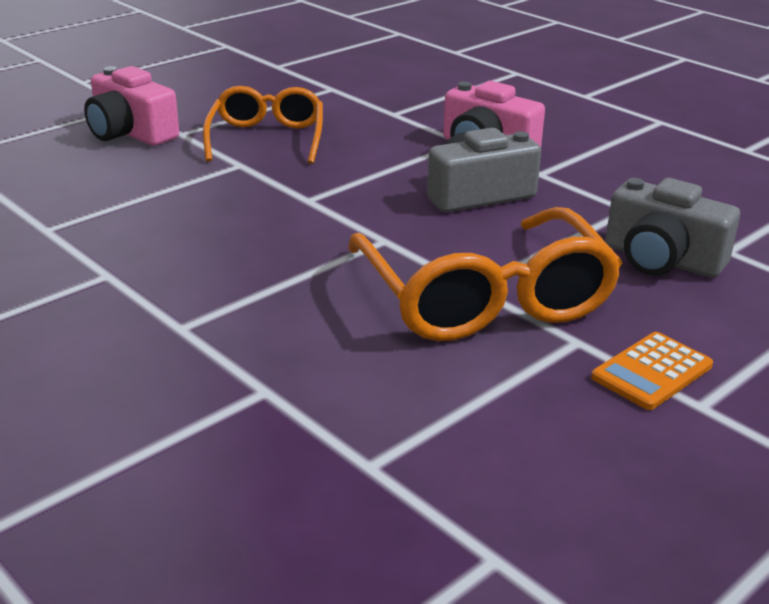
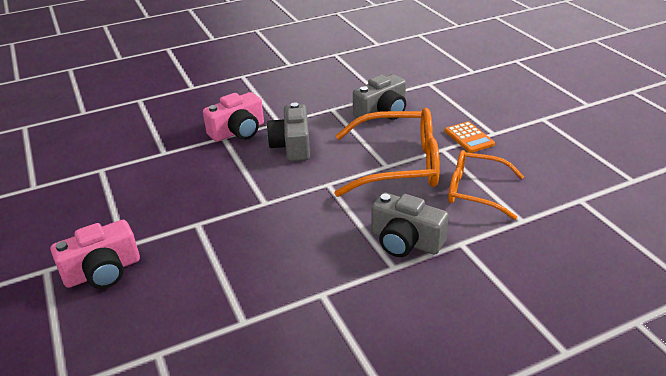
camera: 70 degrees left, 5 degrees up
orange glasses [203,86,323,164] -> orange glasses moved to [448,150,524,220]
none -> grey camera [371,192,449,257]

